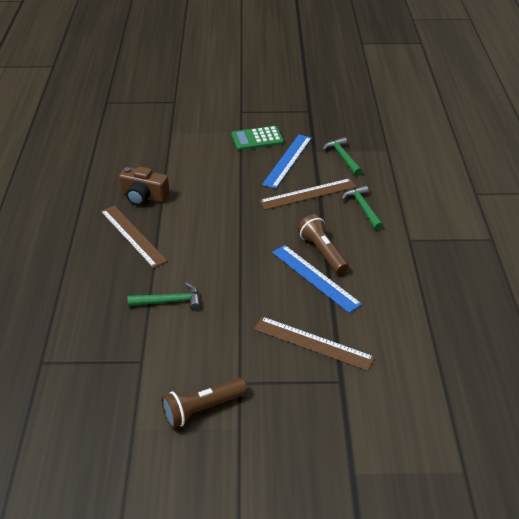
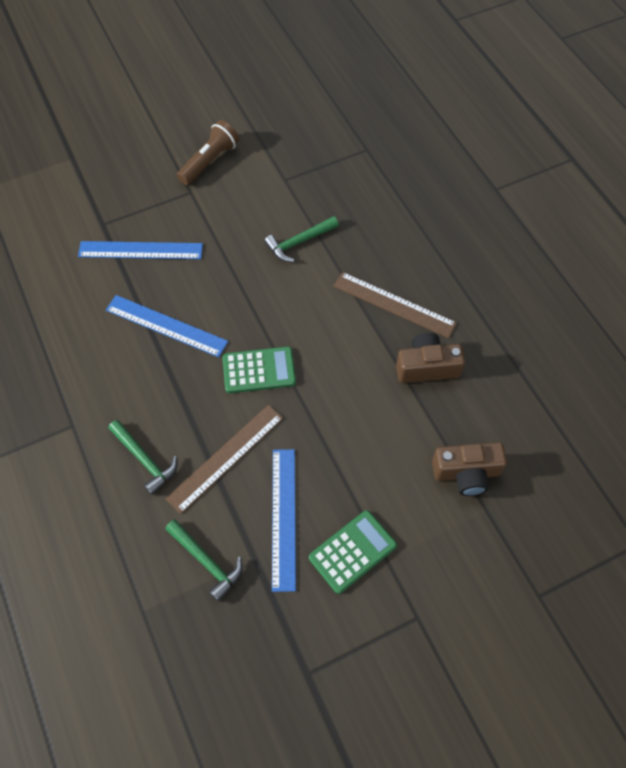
camera: 155 degrees right, 20 degrees up
brown ruler [254,316,375,371] -> blue ruler [78,241,203,259]
brown flashlight [297,214,349,274] -> none
none -> green calculator [222,346,296,393]
none -> brown camera [432,442,507,496]

